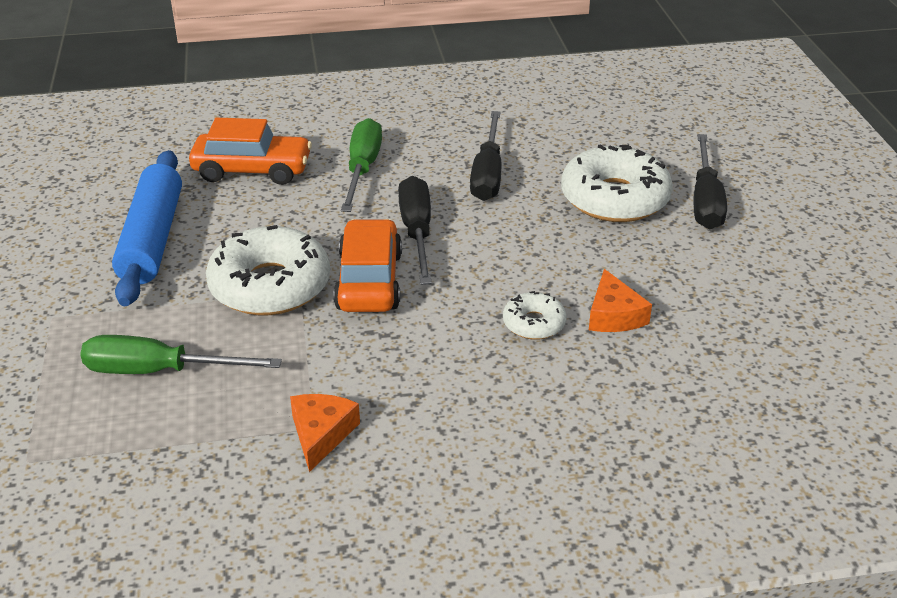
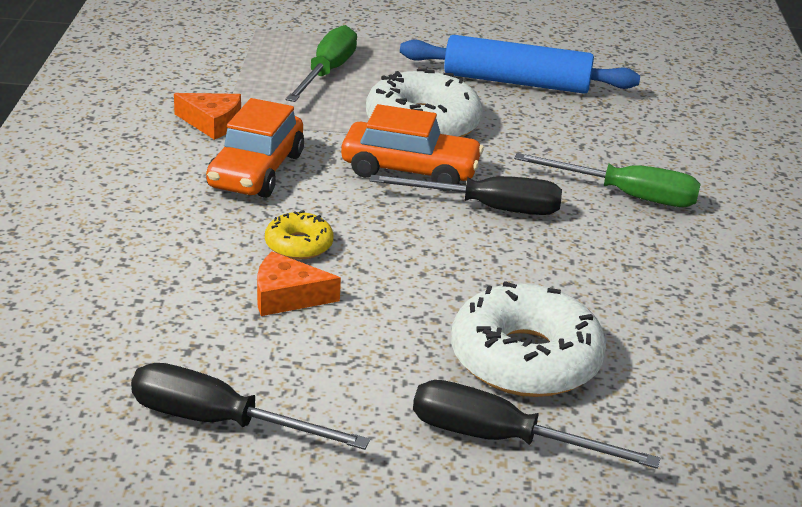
camera: 100 degrees right, 5 degrees down
orange car [189,118,312,185] -> orange car moved to [206,98,304,198]
black screwdriver [470,111,501,201] -> black screwdriver moved to [131,363,370,450]
white donut [503,291,567,340] -> yellow donut [265,210,334,260]

